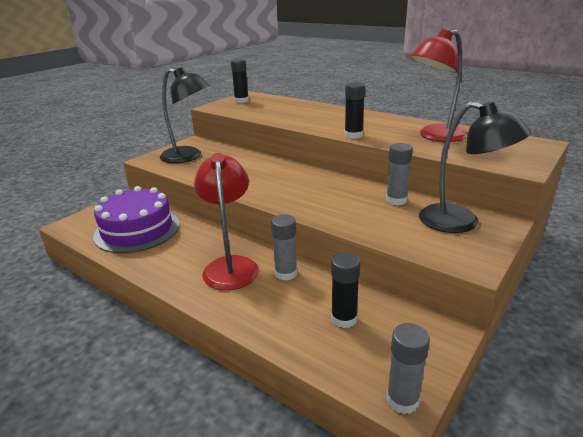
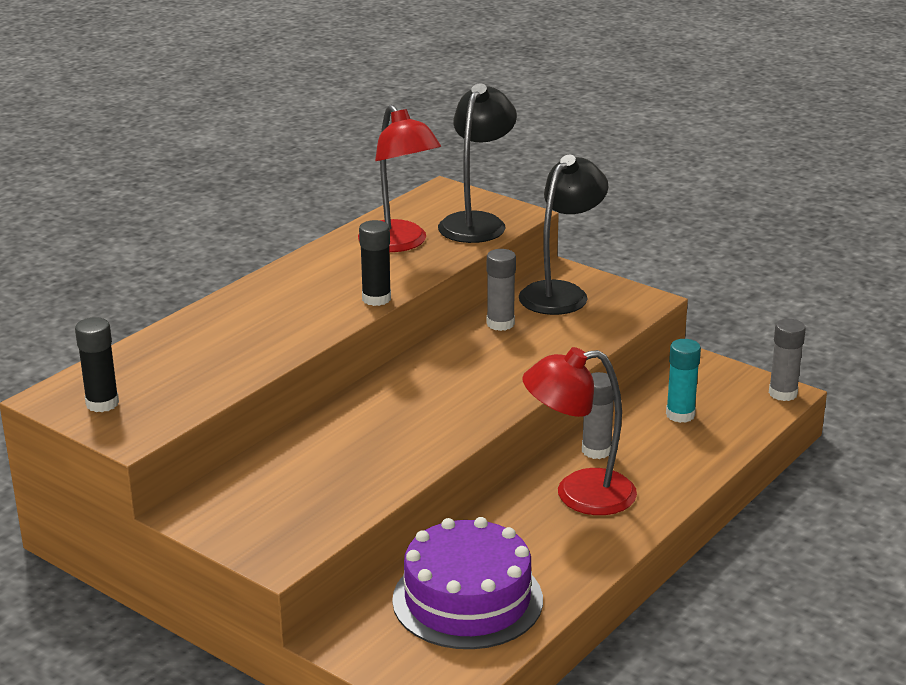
camera: 90 degrees left, 0 degrees up
black lamp [160,67,210,163] -> black lamp moved to [438,83,517,243]
black glue stick [331,253,360,328] -> turquoise glue stick [666,339,701,423]

